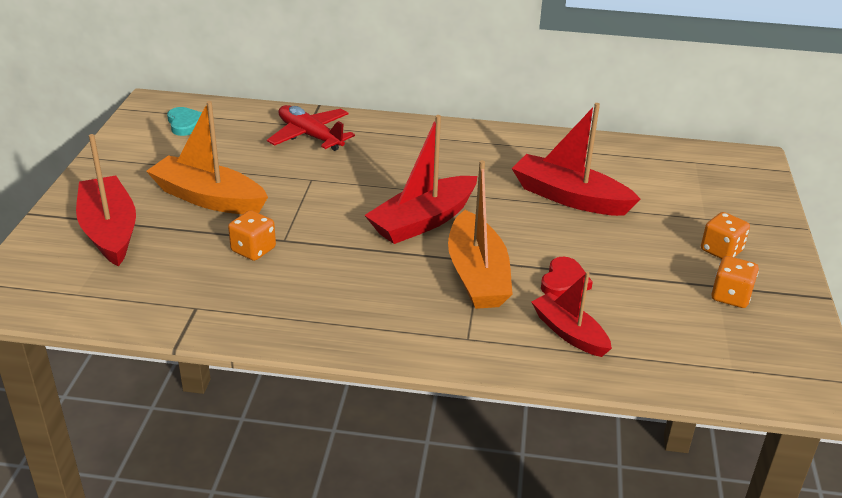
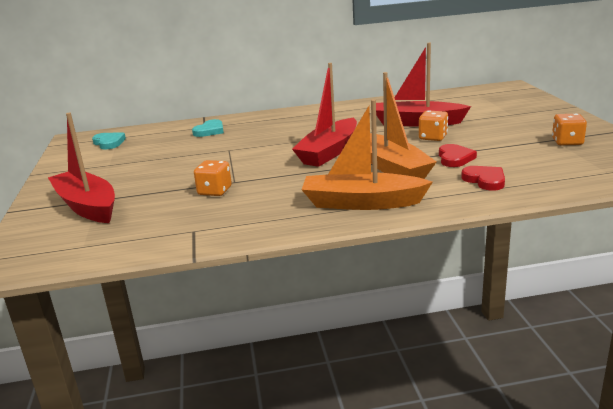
camera: 15 degrees left, 10 degrees down
orange boat [146,101,268,214] -> orange boat moved to [302,99,433,210]
red plane [267,105,355,151] -> turquoise heart [192,119,224,137]
red boat [531,272,612,357] -> red heart [461,166,505,191]
orange dice [701,212,750,259] -> orange dice moved to [419,110,448,141]

